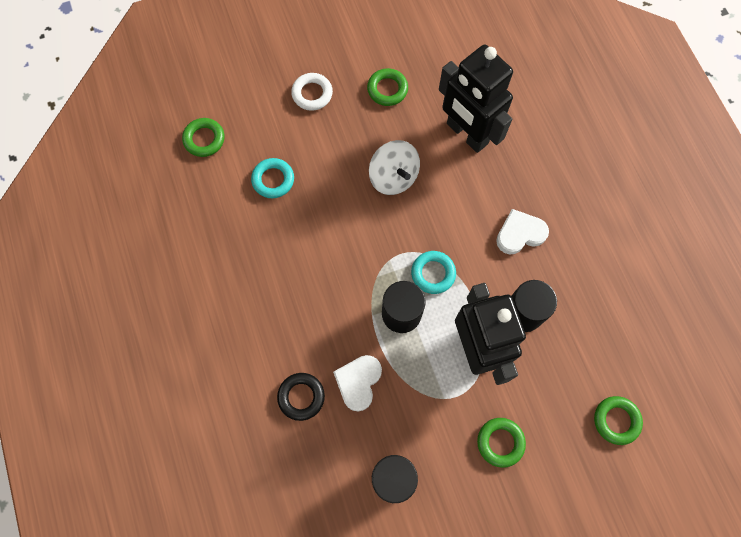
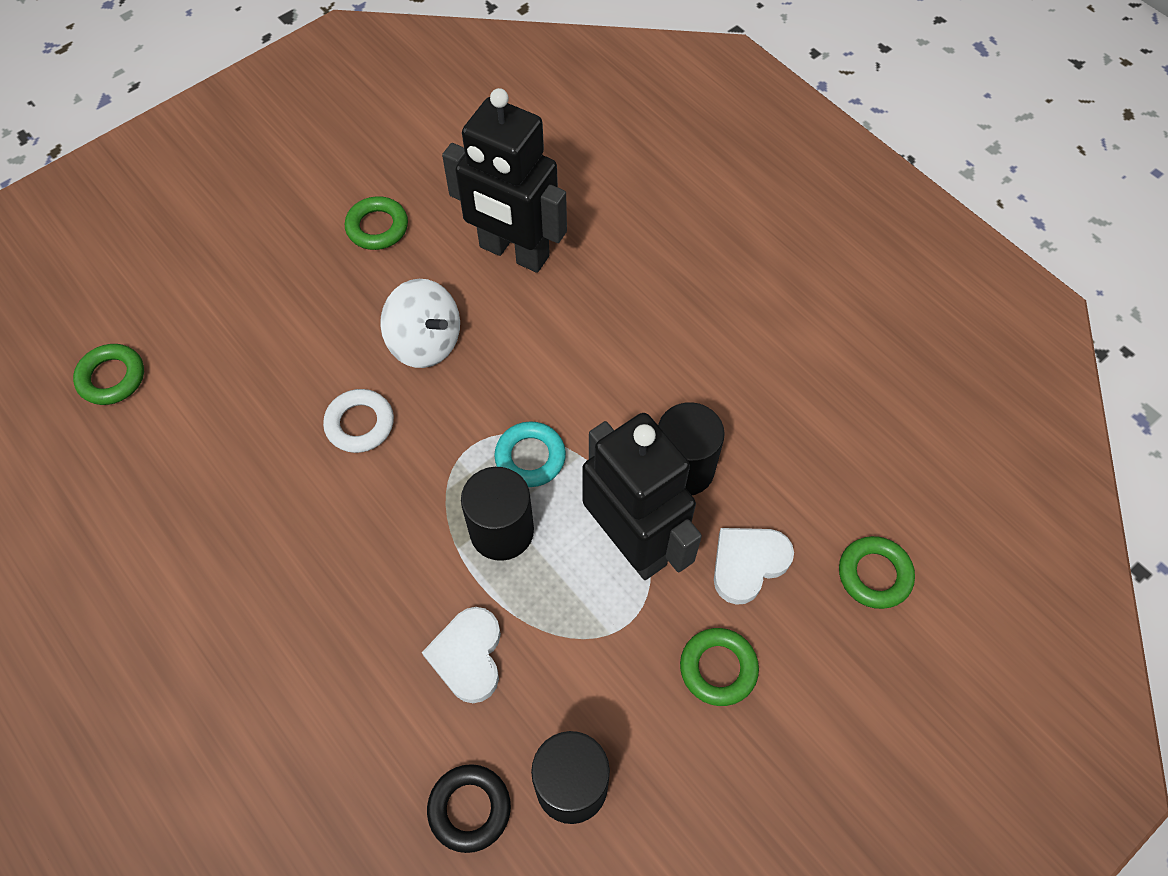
camera: 20 degrees left, 10 degrees down
turquoise ring [251,158,294,198] -> none
black ring [277,373,325,421] -> black ring moved to [427,764,511,853]
white ring [291,73,333,111] -> white ring moved to [323,389,394,453]
white heart [496,209,549,254] -> white heart moved to [714,528,794,605]

